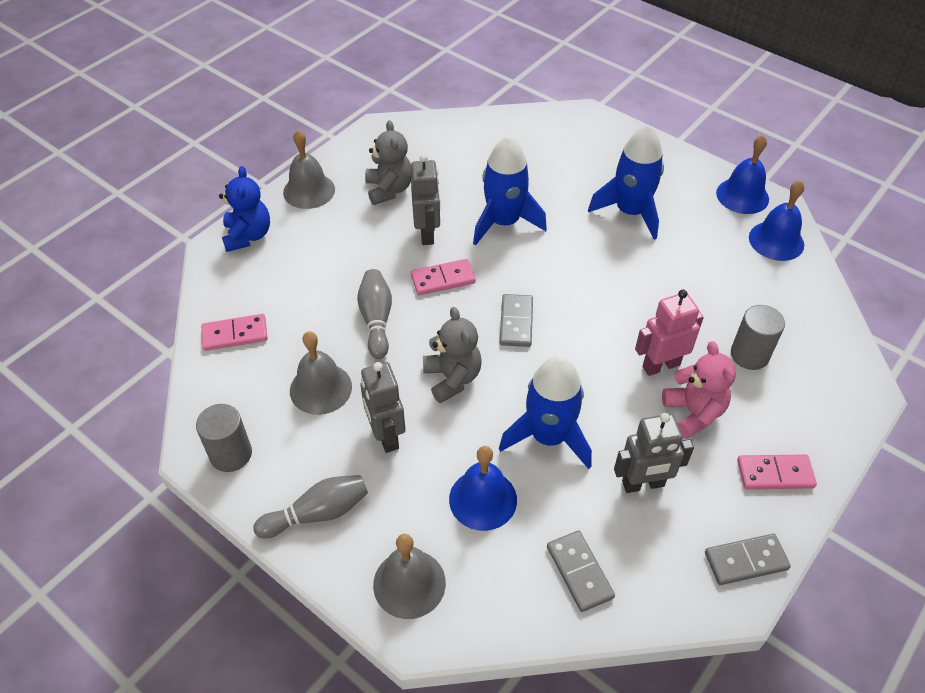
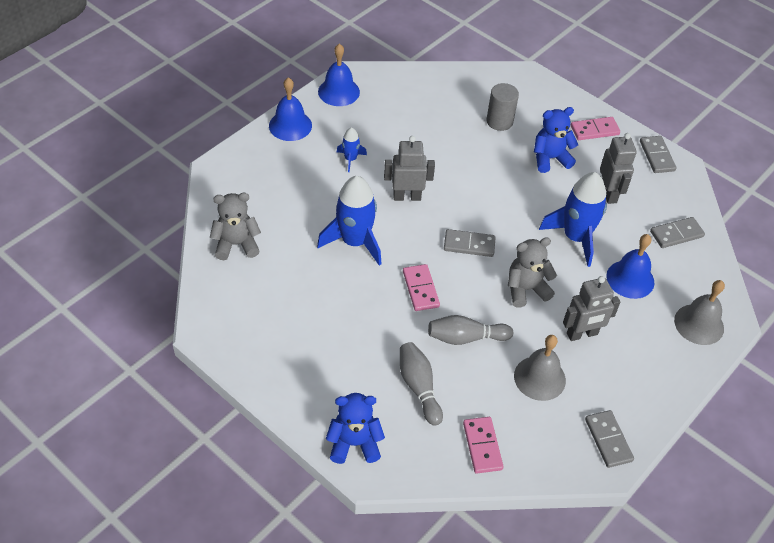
camera: 90 degrees left, 0 degrees up
grey cylinder [196,404,252,472] -> grey domino [585,410,634,468]
grey bowling pin [253,475,368,539] -> grey bowling pin moved to [400,342,443,426]
grey bell [283,130,335,209] -> none
grey teddy bear [365,120,412,205] -> grey teddy bear moved to [210,193,261,260]
grey robot [411,154,440,245] -> grey robot moved to [384,136,435,201]
blue rocket [588,125,664,240] -> blue rocket [337,127,367,172], size x0.49
pink robot [635,289,704,376] -> none
pink teddy bear [662,341,736,439] -> blue teddy bear [534,107,578,173]
pink domino [737,454,817,489] -> pink domino turned 75 degrees clockwise [571,117,620,140]
blue bell [749,180,804,261] -> blue bell moved to [269,77,312,141]

